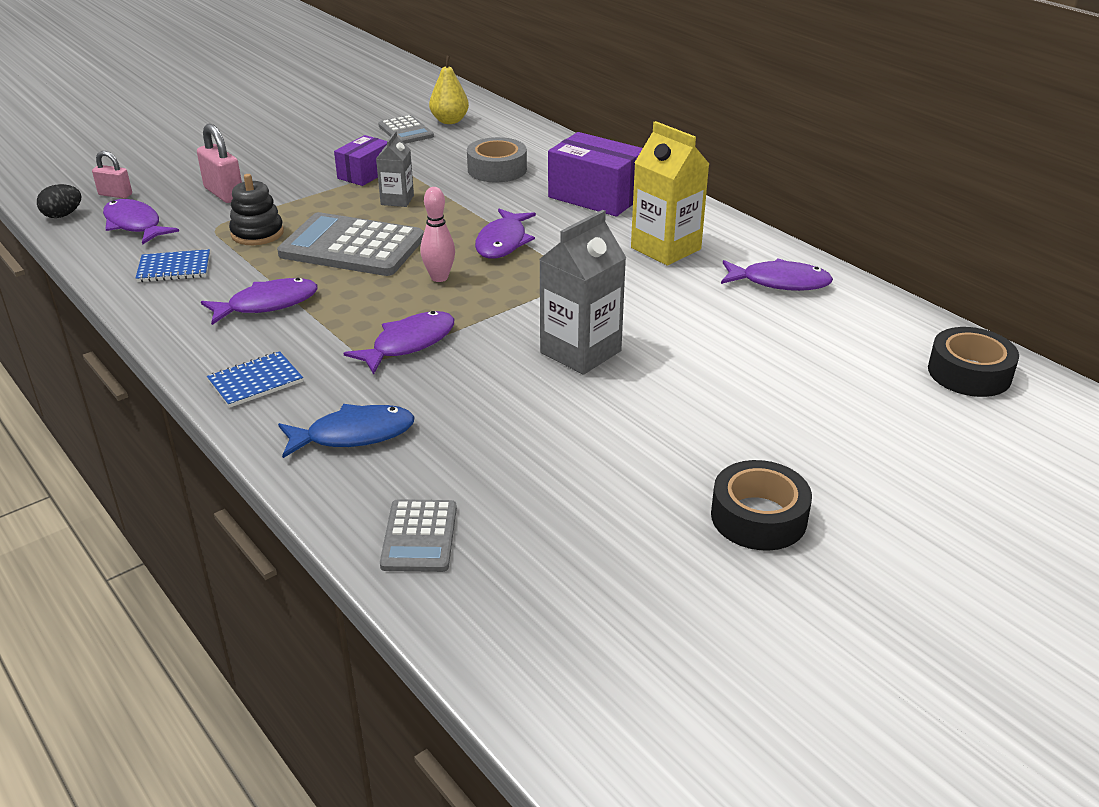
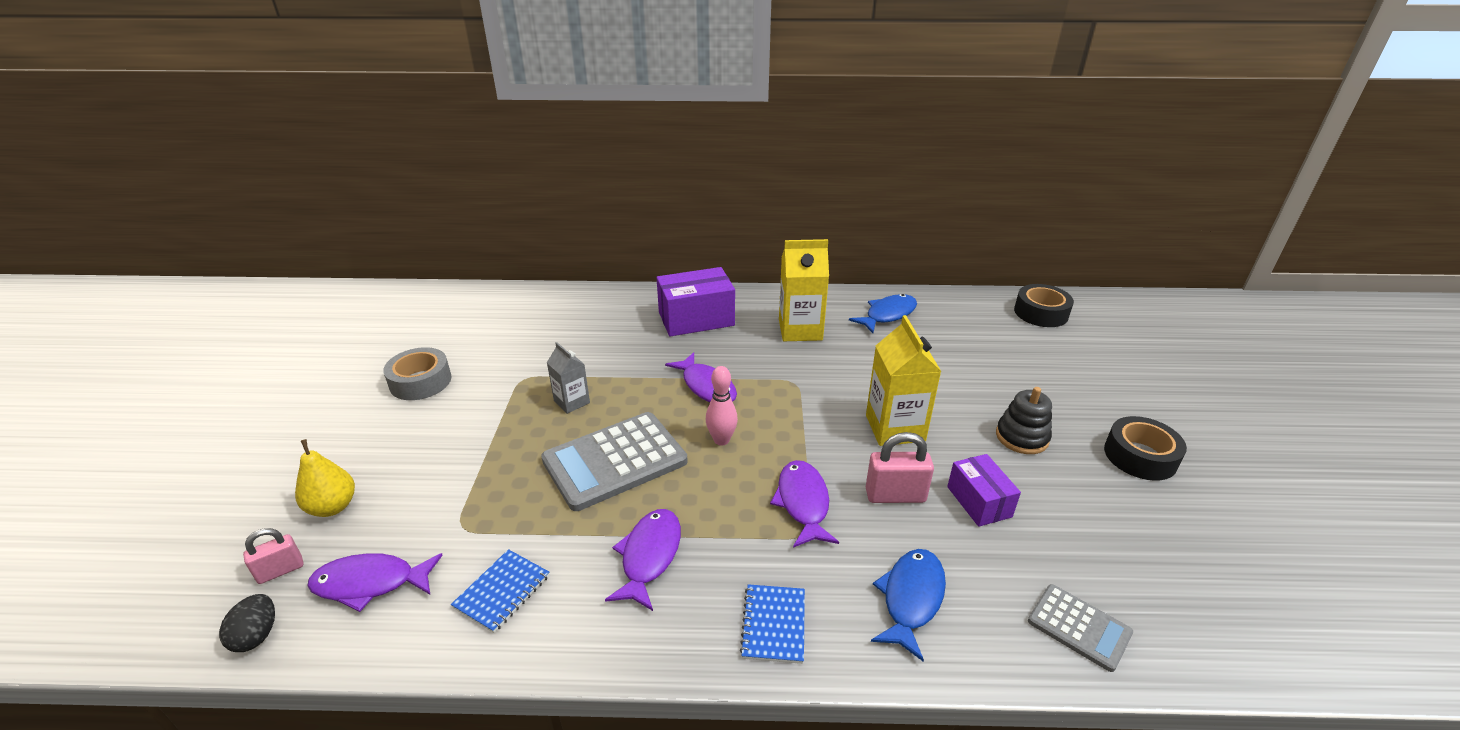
camera: 50 degrees left, 0 degrees up
pink padlock [197,124,242,203] -> pink padlock moved to [866,432,934,503]
black stacking toy [229,174,284,245] -> black stacking toy moved to [996,387,1052,454]
purple box [334,135,387,186] -> purple box moved to [947,454,1021,527]
grey calculator [378,115,434,144] -> none
yellow pear [429,55,469,124] -> yellow pear moved to [295,439,355,517]
grey tape [467,137,527,183] -> grey tape moved to [383,347,451,400]
grey carton [539,210,626,375] -> yellow carton [866,315,942,446]
purple fish [721,258,833,291] -> blue fish [849,294,917,333]

